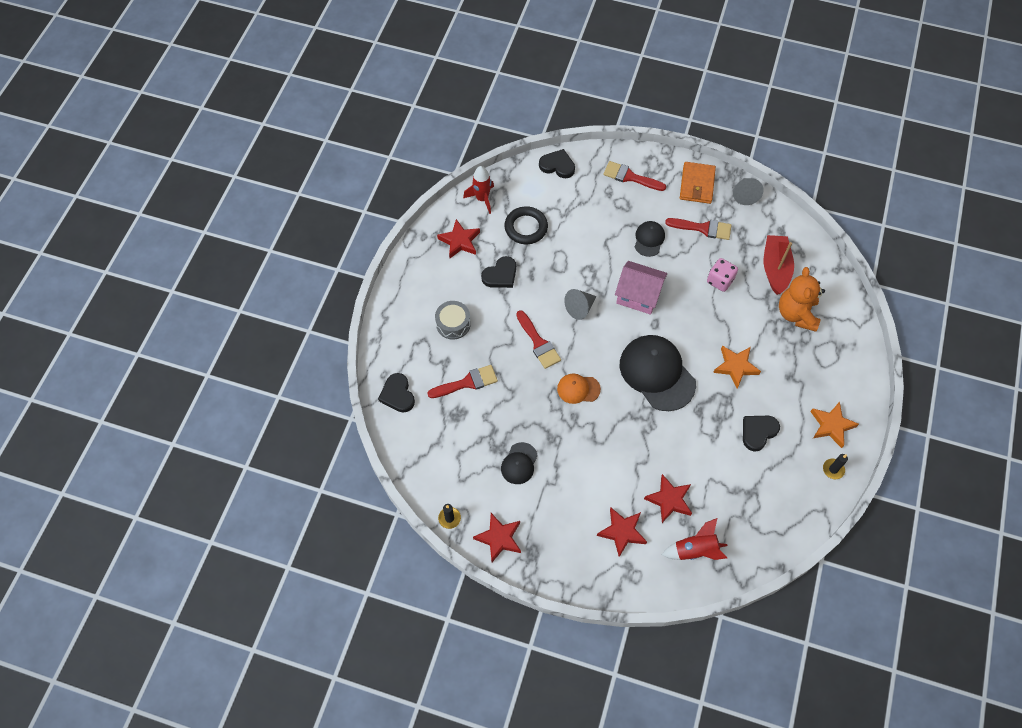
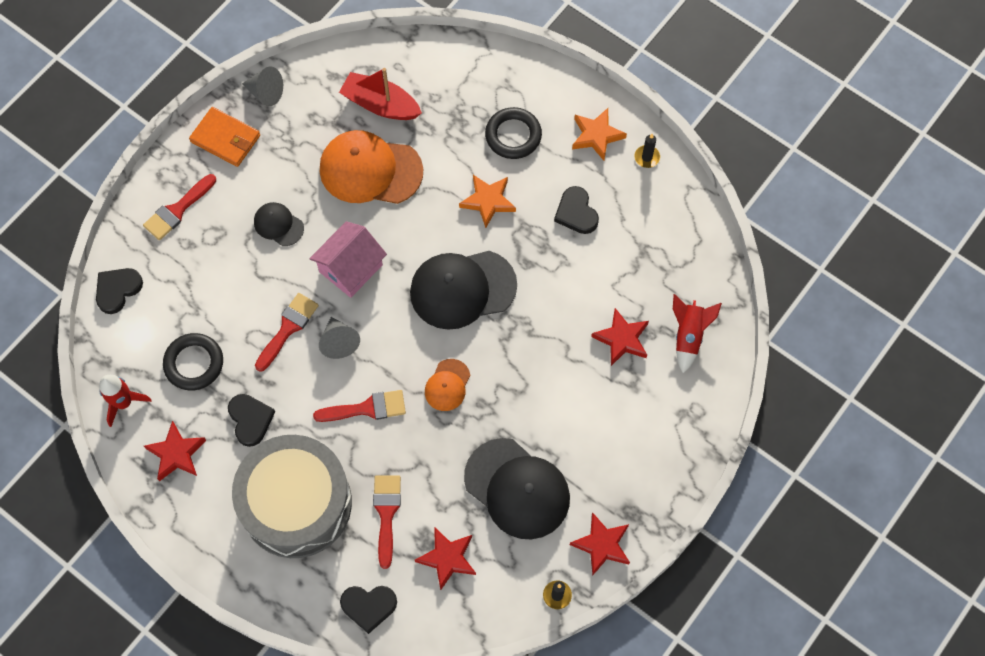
camera: 70 degrees left, 5 degrees up
grey drum [435,301,471,339] -> grey drum [232,435,352,558], size x2.34
black cap [501,442,538,484] -> black cap [464,438,570,539], size x1.99
red star [597,508,647,557] -> red star moved to [415,528,476,590]
red brush [665,218,731,240] -> red brush moved to [255,293,319,372]
pink dice [707,258,738,292] -> orange cap [320,130,423,204]
orange teddy bear [779,267,825,332] -> none
none -> black ring [485,107,542,159]

